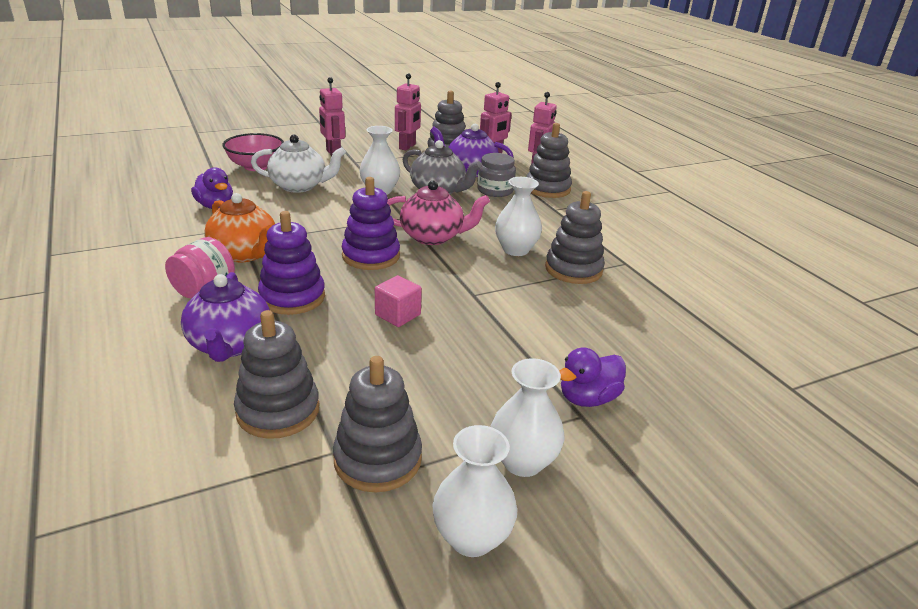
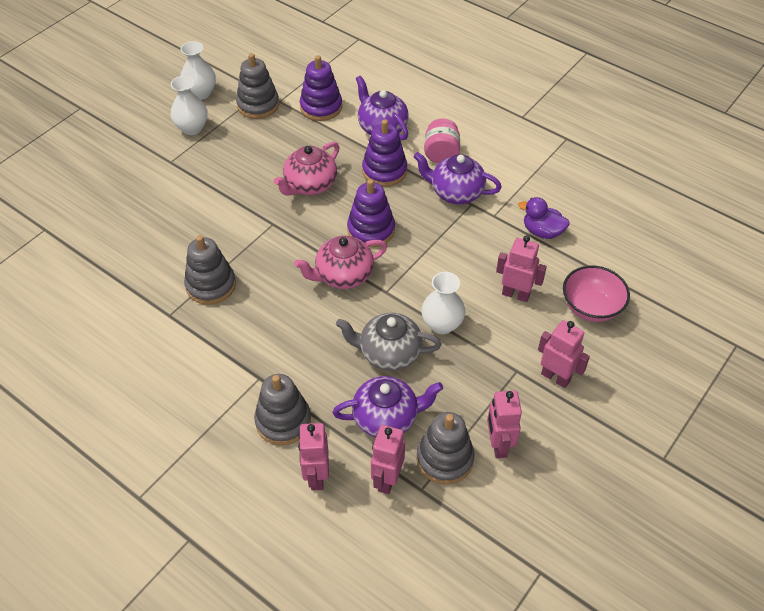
camera: 155 degrees right, 20 degrees up
orange teapot [204,193,275,262] -> purple teapot [413,152,502,204]
grey stacking toy [234,310,319,439] -> purple stacking toy [300,55,342,121]
white teapot [251,135,346,193] -> pink robot [496,235,547,302]
pink cube [375,275,422,327] -> pink teapot [274,142,340,196]
grey jar [477,153,516,197] -> none
white vase [495,177,542,256] -> none
purple duck [560,347,626,407] -> none

